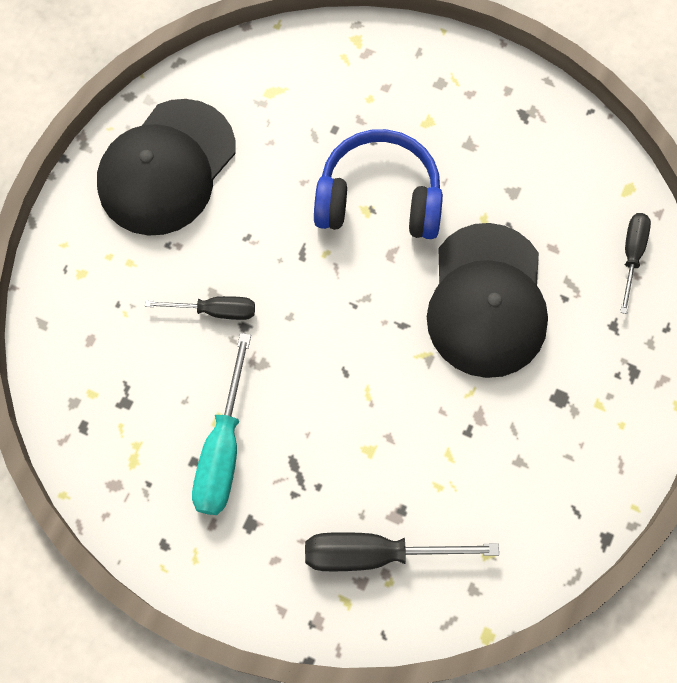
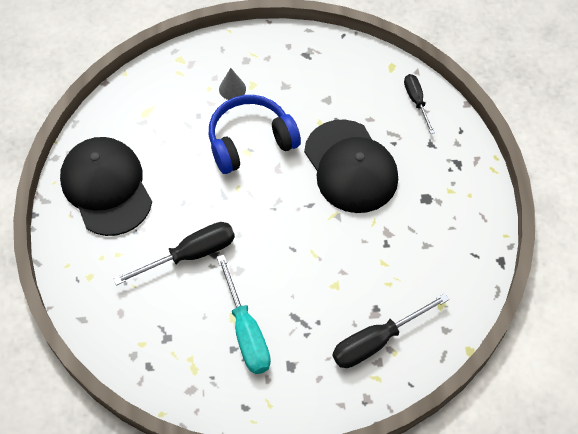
camera: 30 degrees left, 10 degrees down
black cap [97,99,236,236] -> black cap turned 150 degrees clockwise [60,137,152,236]
black screwdriver [145,296,255,320] -> black screwdriver [113,222,235,286], size x1.63
none -> grey cone [219,68,246,100]

